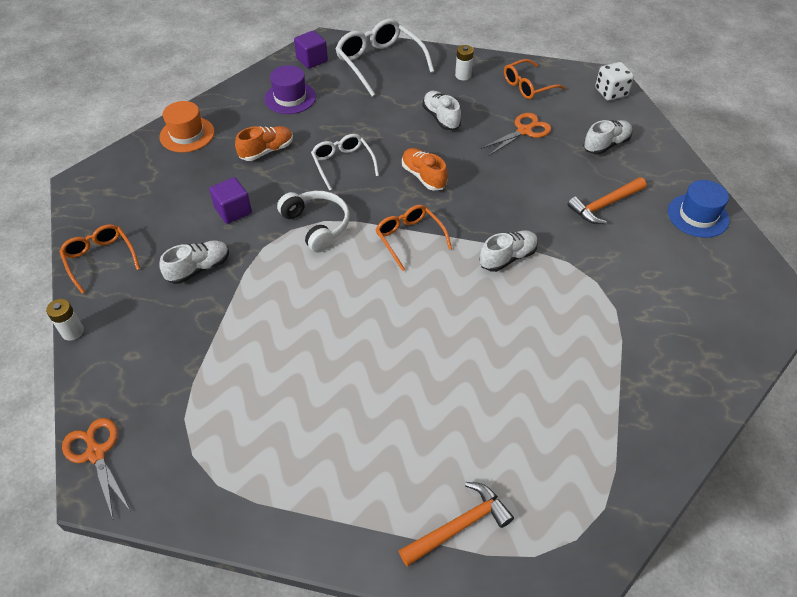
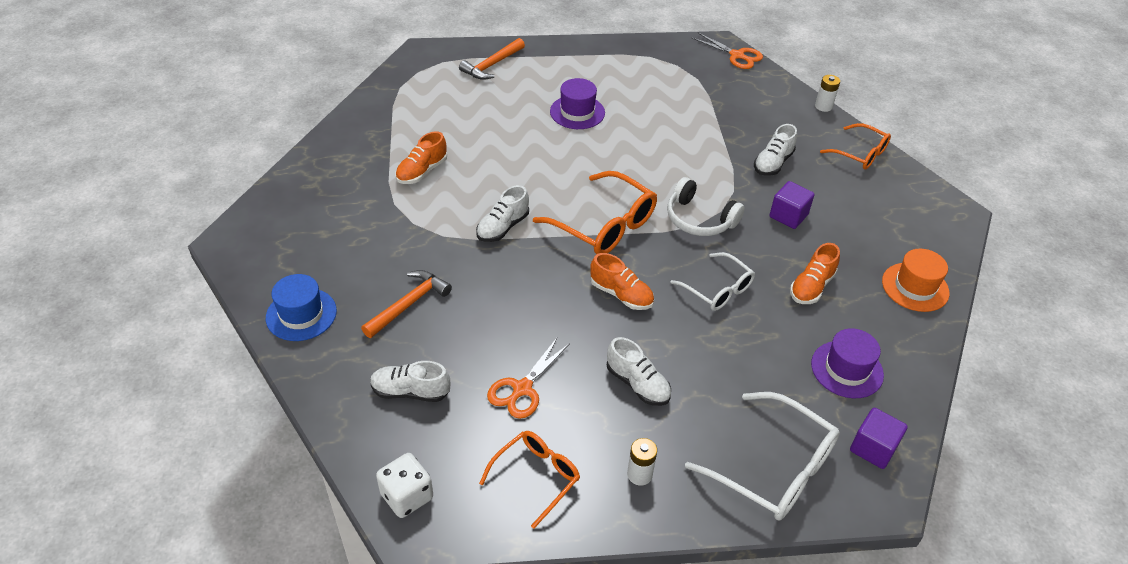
camera: 160 degrees right, 5 degrees down
orange glasses [376,205,452,271] -> orange glasses [533,171,657,254], size x1.60
white shoe [583,120,632,154] -> white shoe turned 60 degrees clockwise [370,361,450,402]
none -> orange shoe [395,131,447,184]
none -> purple hat [550,78,605,129]

